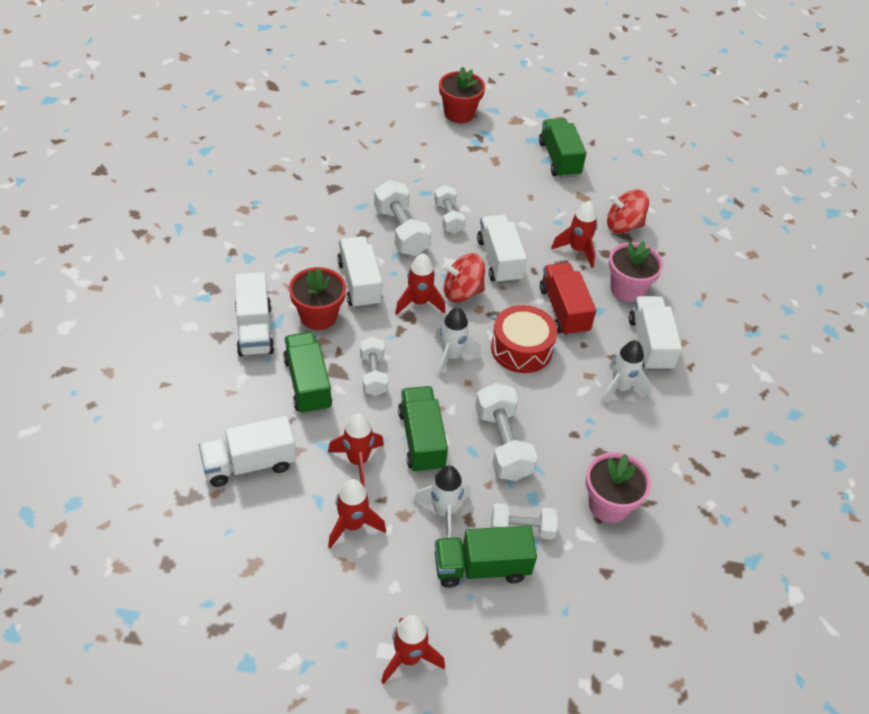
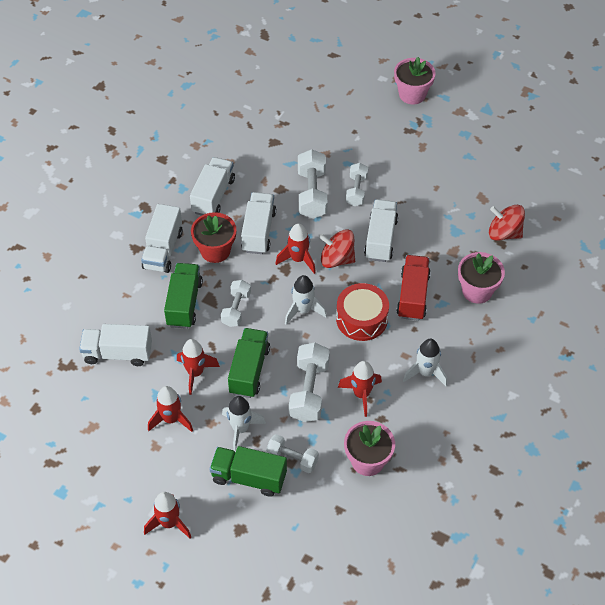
camera: 25 degrees right, 5 degrees up
red flower pot [439,67,485,123] -> pink flower pot [394,57,436,104]
green truck [539,118,587,178] -> none
red rocket [551,201,598,268] -> red rocket moved to [338,361,382,417]
white truck [629,296,682,371] -> white truck moved to [190,157,235,216]

